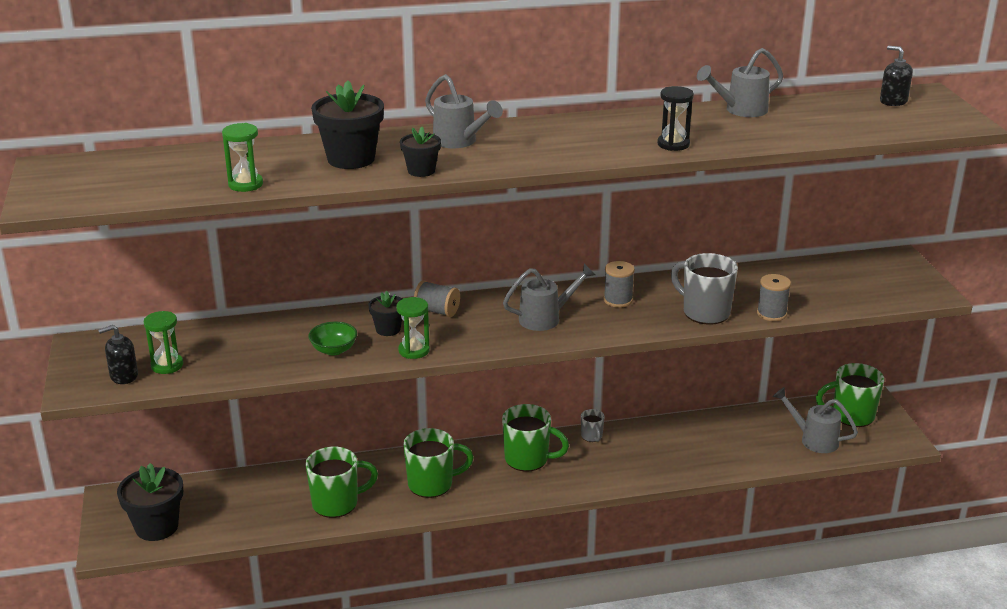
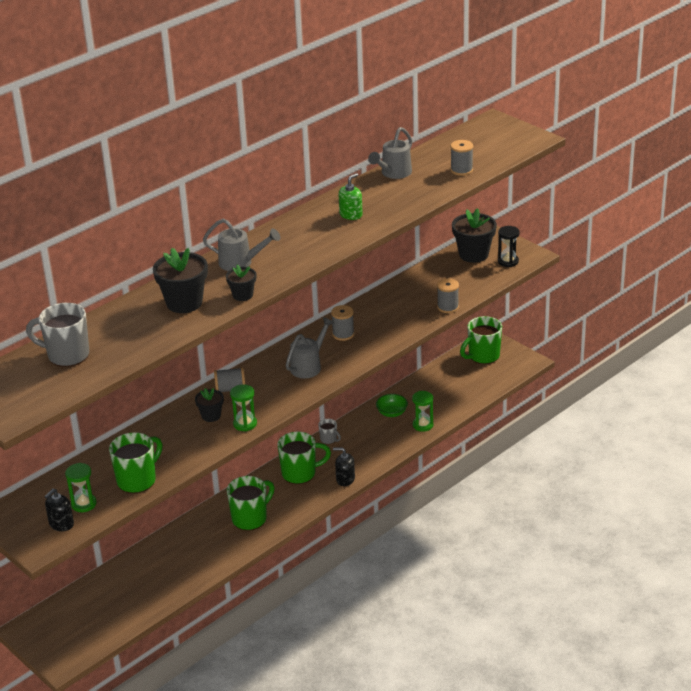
camera: 30 degrees left, 5 degrees up
black flower pot [117,463,183,541] -> black flower pot moved to [452,208,497,263]
green hourglass [222,123,263,192] -> green hourglass moved to [412,391,433,432]
green mug [305,447,378,518] -> green mug moved to [109,432,163,493]
green bowl [308,322,357,355] -> green bowl moved to [376,394,408,417]
black hourglass [657,86,694,151] -> black hourglass moved to [498,226,520,267]
grey mug [671,253,738,325] -> grey mug moved to [26,303,89,367]
grey watering can [773,387,858,453] -> none
black soap dispenser [880,46,913,106] -> black soap dispenser moved to [333,447,355,486]
none -> green soap dispenser [339,173,363,220]
none -> grey spool [451,140,473,176]

